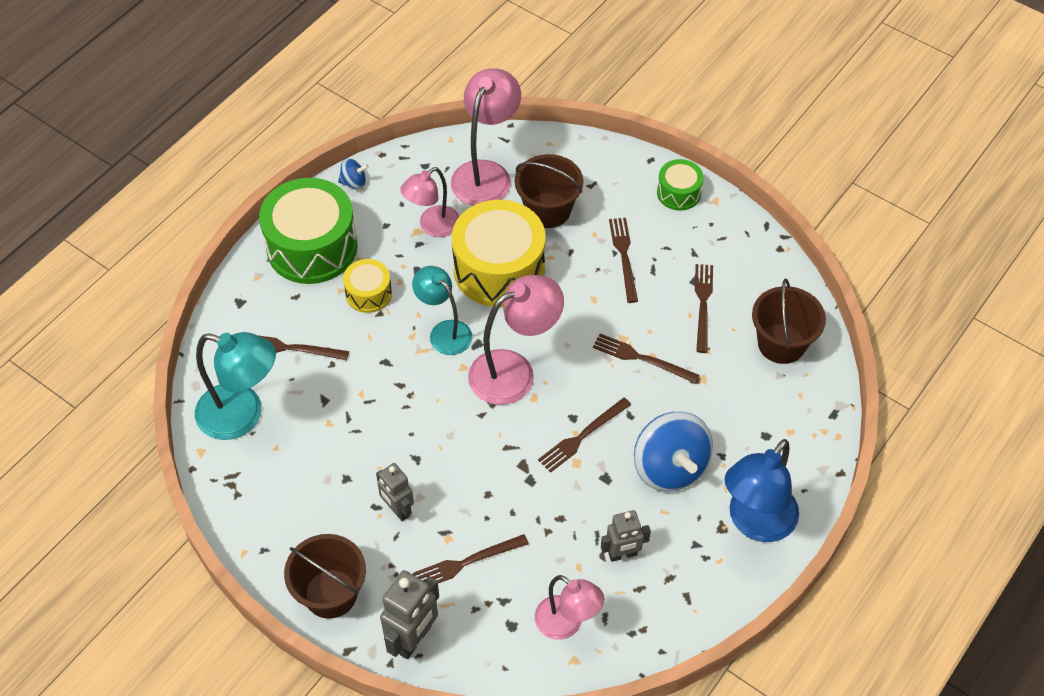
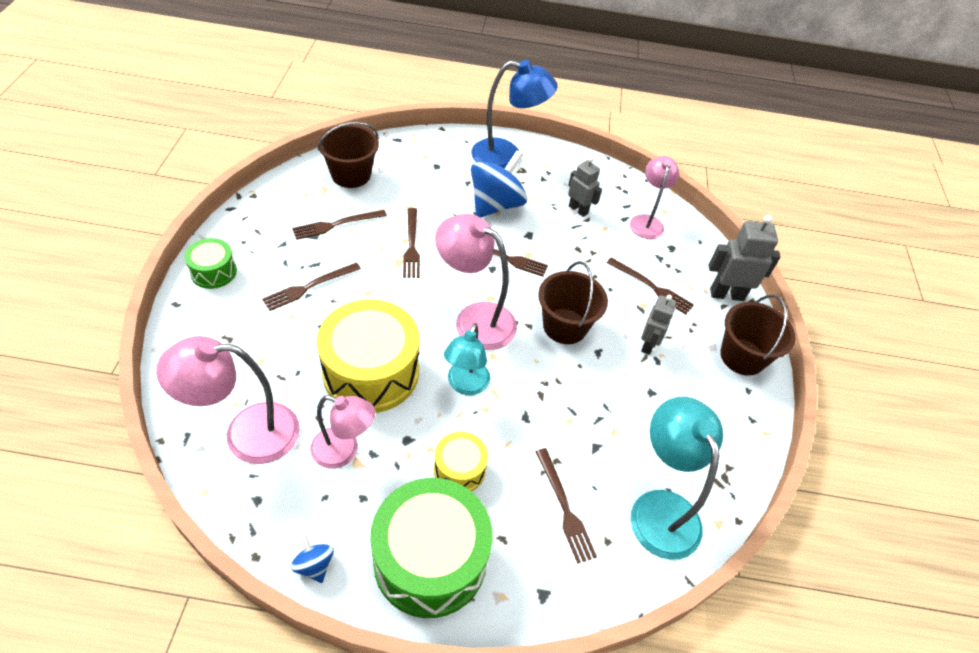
camera: 125 degrees left, 5 degrees down
brown bucket [515,154,583,228] -> brown bucket moved to [538,261,608,344]

